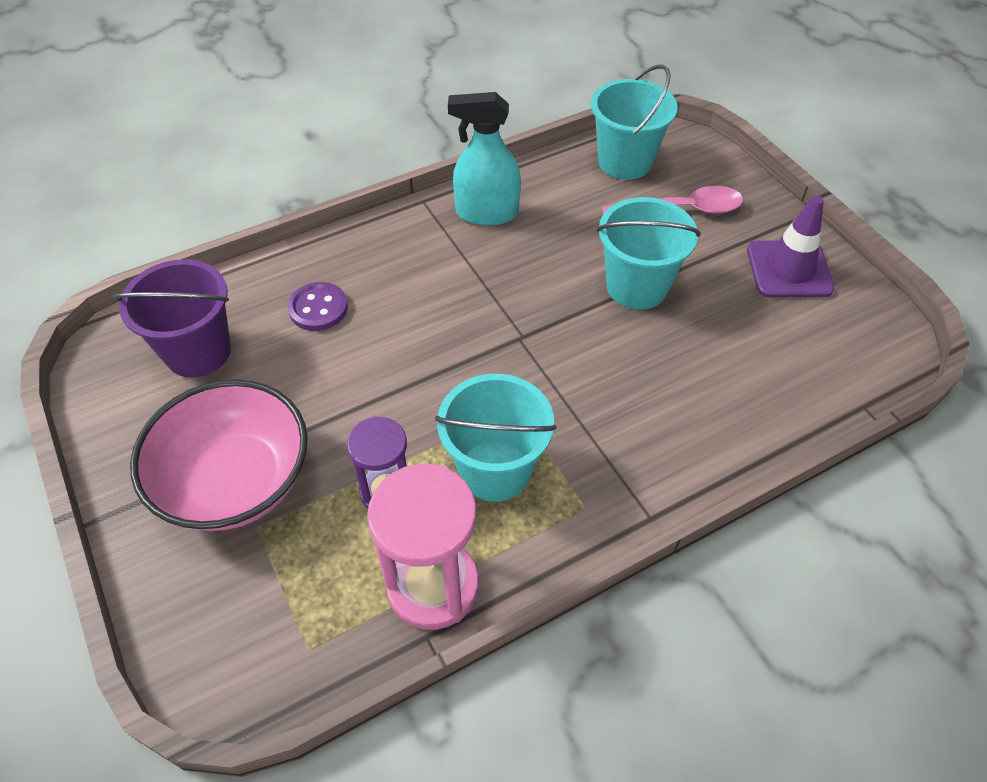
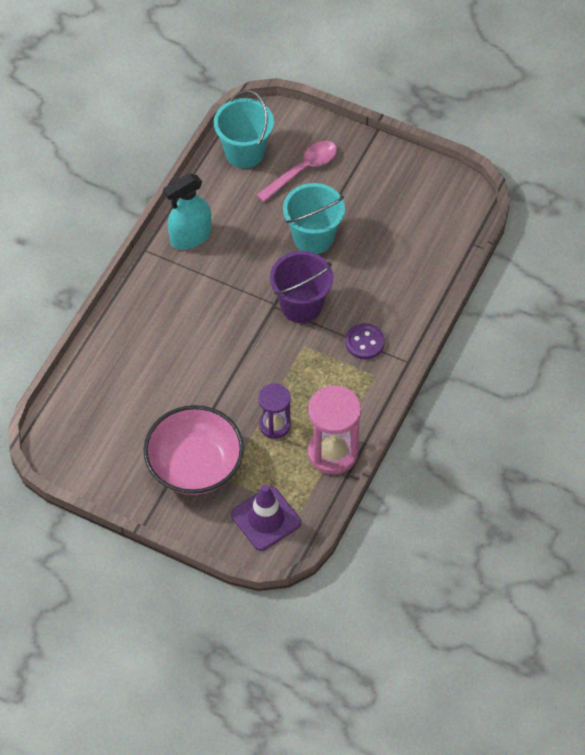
camera: 35 degrees left, 5 degrees up
purple bucket [114,259,231,378] -> purple bucket moved to [270,251,333,323]
purple button [288,282,348,331] -> purple button moved to [345,323,385,359]
turquoise bucket [435,374,556,502] -> none
purple traffic cone [747,196,834,298] -> purple traffic cone moved to [231,484,301,551]

